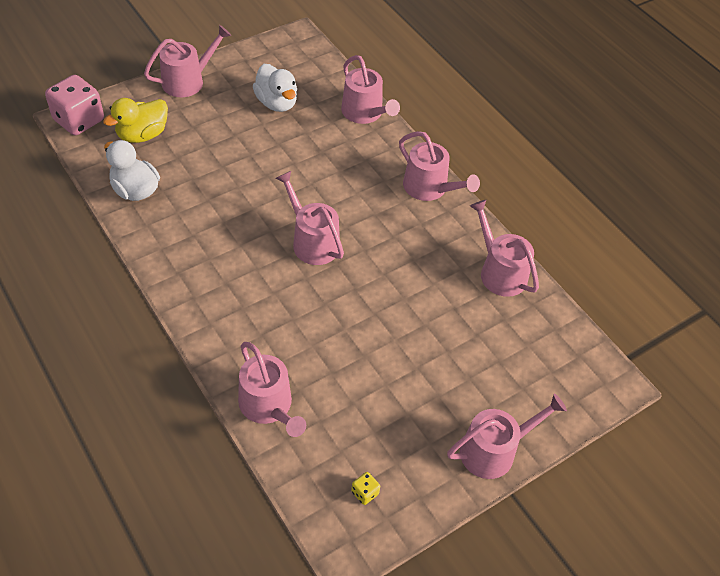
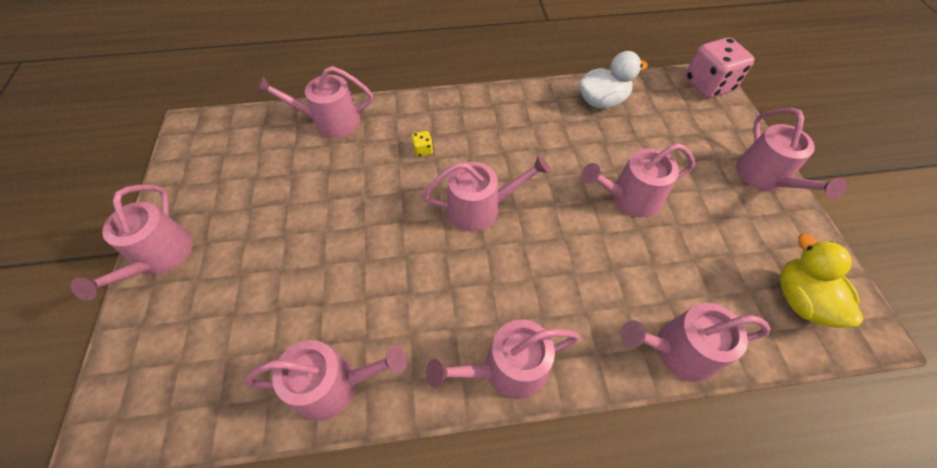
camera: 120 degrees right, 5 degrees up
yellow duck [103,98,168,143] -> yellow duck moved to [780,234,864,328]
white duck [253,64,297,112] -> none
yellow dice [351,472,380,505] -> yellow dice moved to [411,131,433,157]
none -> pink watering can [581,143,695,217]

